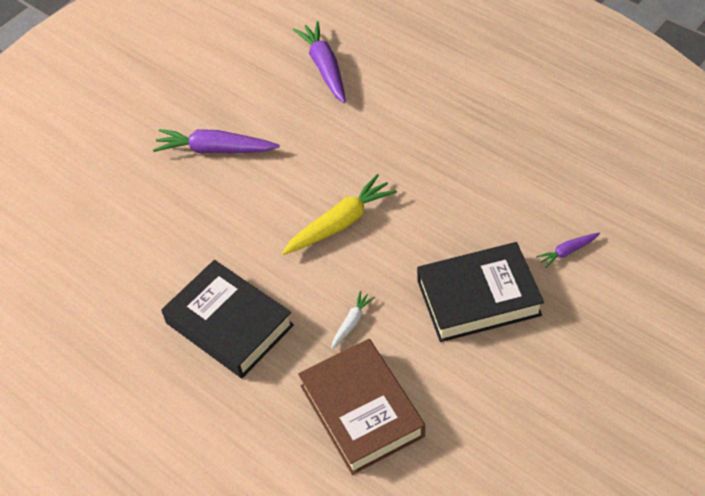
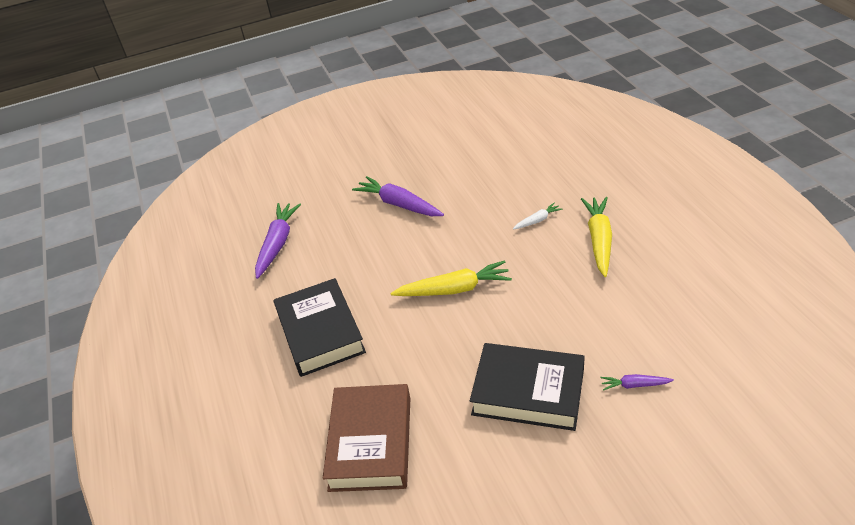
camera: 30 degrees right, 10 degrees down
purple carrot [293,21,346,103] -> purple carrot moved to [255,203,301,279]
white carrot [331,291,375,350] -> white carrot moved to [513,202,563,230]
none -> yellow carrot [581,197,612,277]

